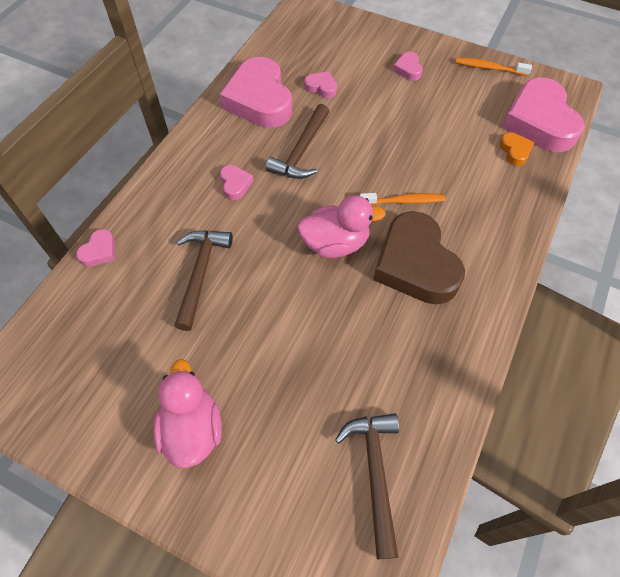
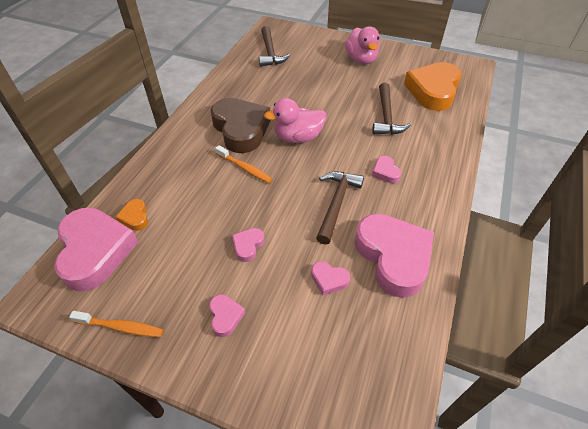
camera: 175 degrees right, 10 degrees down
pink heart [76,229,115,267] -> pink heart moved to [232,228,265,262]
orange toothbrush [360,193,446,205] -> orange toothbrush turned 135 degrees counterclockwise [215,145,272,183]
none -> orange heart [404,62,462,111]

